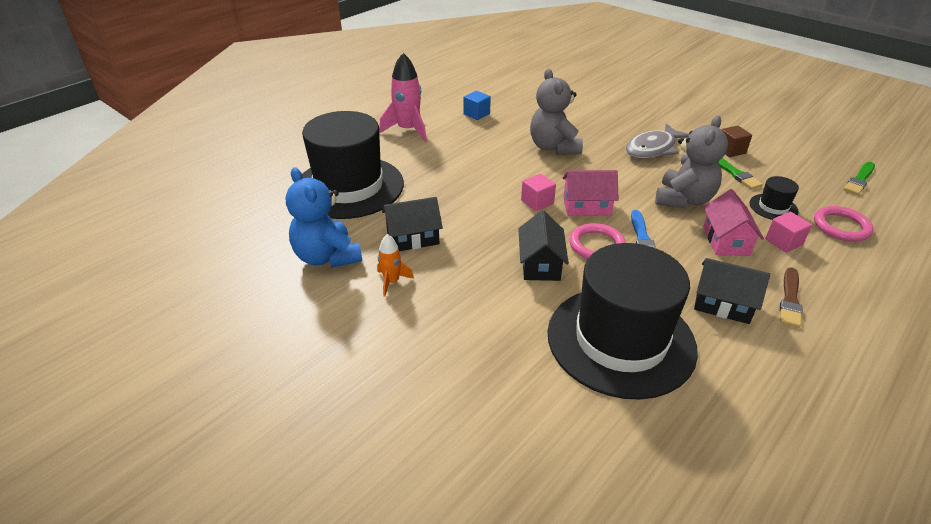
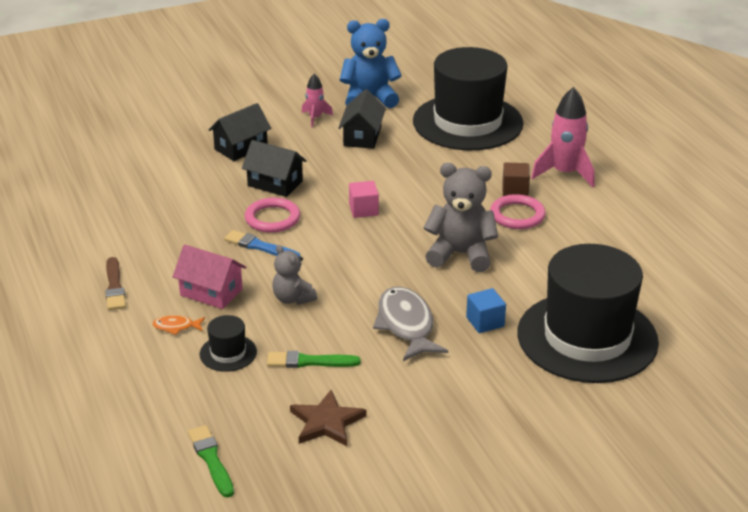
camera: 115 degrees right, 5 degrees down
orange rocket [377,234,414,297] -> pink rocket [302,74,333,127]
blue cube [463,91,491,120] -> blue cube moved to [466,288,506,333]
black hat [547,243,698,400] -> black hat moved to [517,244,659,383]
pink house [562,170,618,216] -> none
grey teddy bear [655,115,728,208] -> grey teddy bear [272,245,317,305], size x0.59
black house [694,258,770,324] -> black house moved to [208,103,271,161]
brown cube [721,126,752,157] -> brown cube moved to [502,162,530,196]
pink cube [765,212,812,253] -> orange fish [152,315,205,335]
brown brush [780,267,802,328] -> brown brush turned 150 degrees counterclockwise [105,257,126,310]
pink ring [814,206,874,242] -> pink ring moved to [490,194,546,229]
none -> brown star [290,390,367,446]

